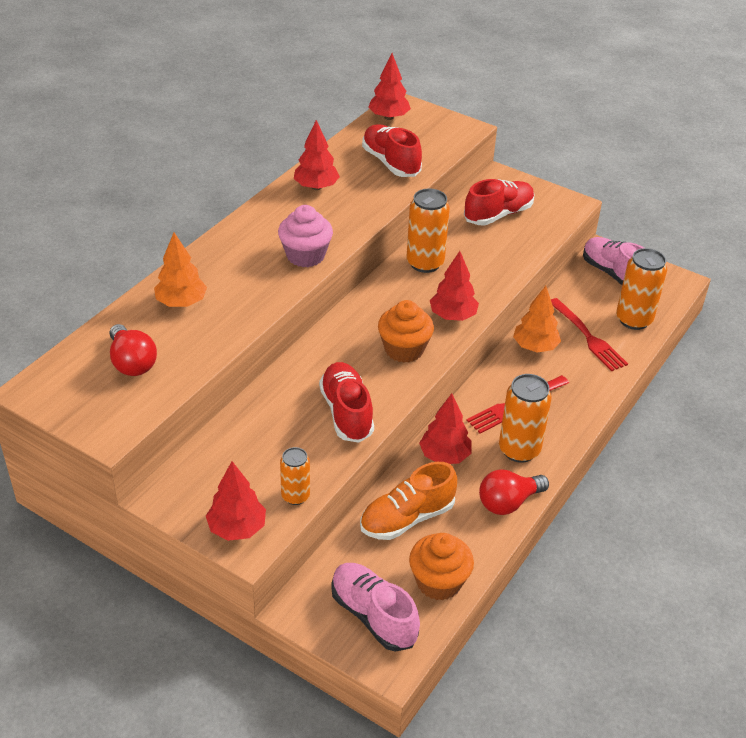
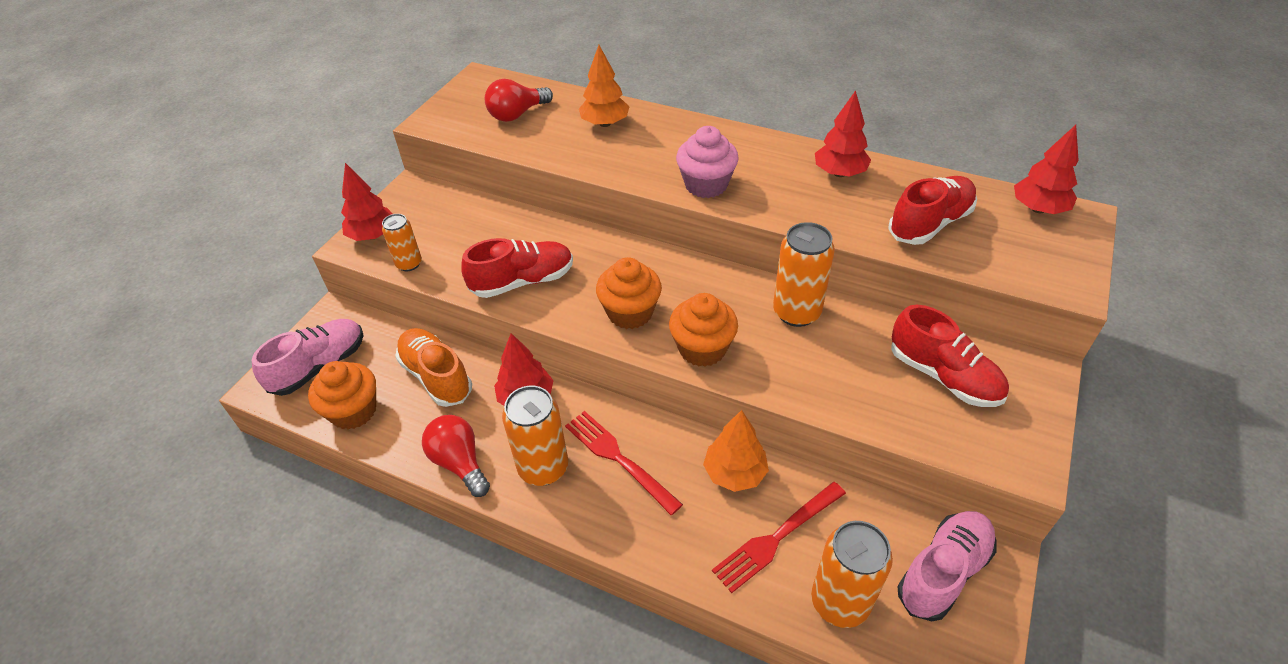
camera: 85 degrees right, 5 degrees up
red tree [430,251,479,321] -> orange cupcake [669,293,738,367]

